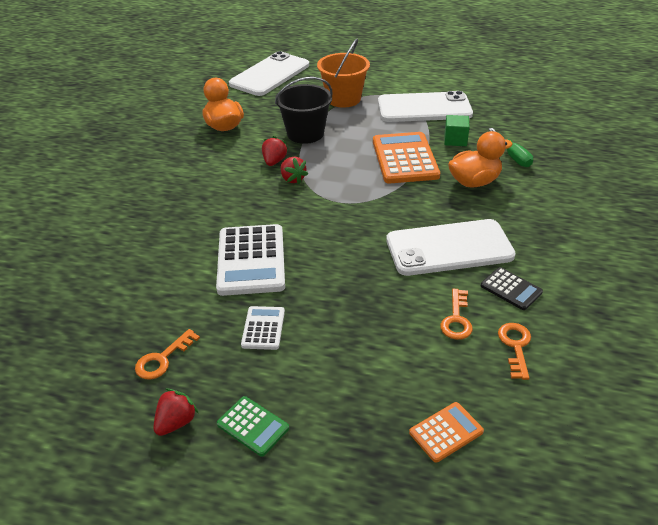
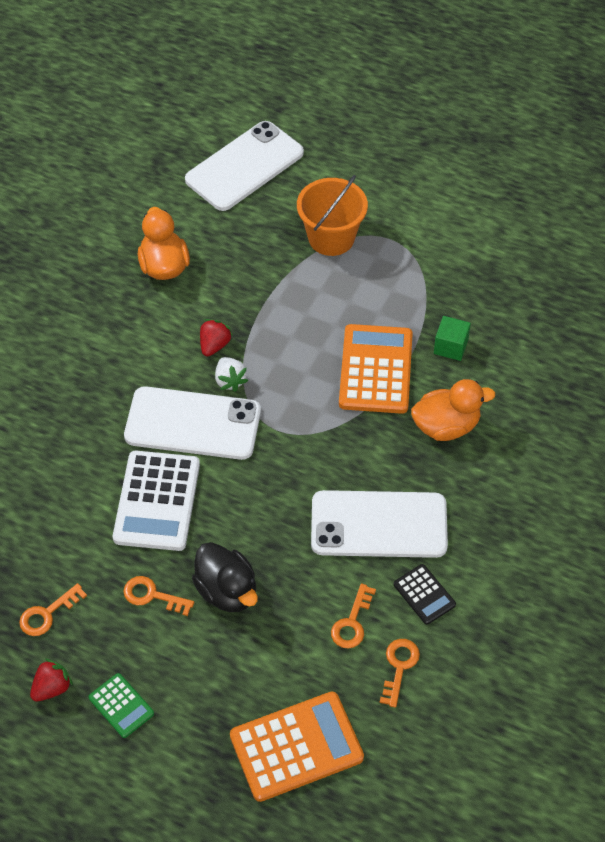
camera: 10 degrees right, 15 degrees up
white calculator [241,306,285,350] -> orange key [123,576,194,616]
black bucket [275,77,332,144] -> none
red strawberry [281,157,308,184] -> white strawberry [215,357,248,392]
white phone [378,91,473,122] -> white phone moved to [124,386,261,460]
orange calculator [409,402,484,463] -> orange calculator [230,692,364,802], size x1.95
green screwdriver [489,128,533,167] -> none
none -> black duck [192,542,258,612]

